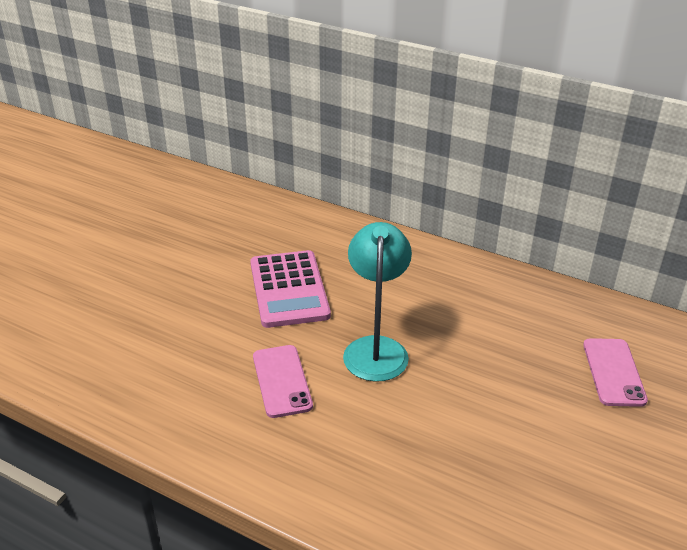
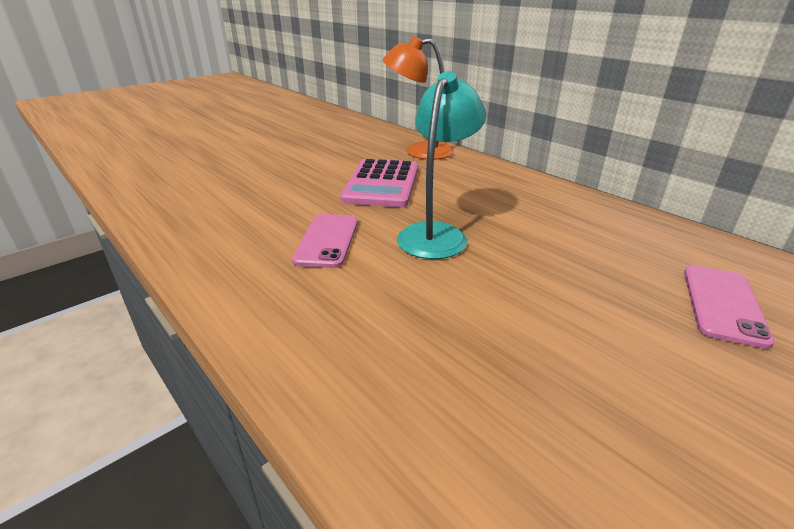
camera: 20 degrees right, 5 degrees down
none -> orange lamp [383,36,454,160]

